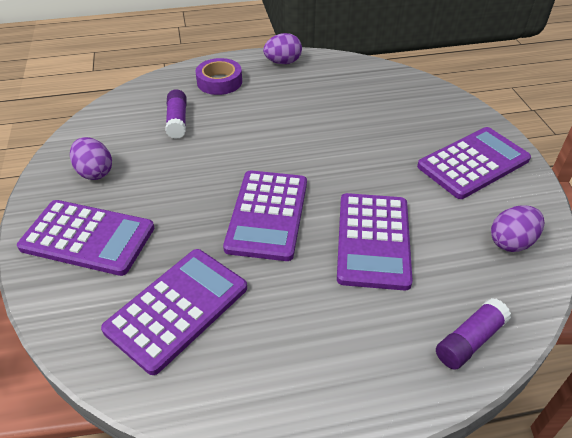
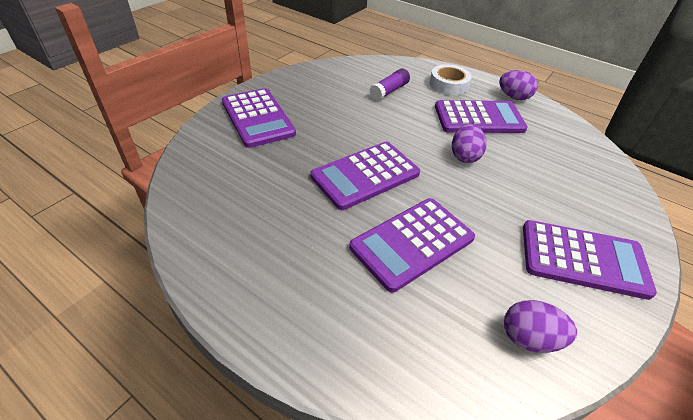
camera: 45 degrees right, 0 degrees up
purple egg [70,137,112,180] -> purple egg moved to [452,124,486,163]
purple calculator [101,249,247,375] -> purple calculator moved to [435,100,528,133]
purple tape [196,58,242,95] -> white tape [430,64,472,95]
purple glue stick [436,298,511,370] -> none

